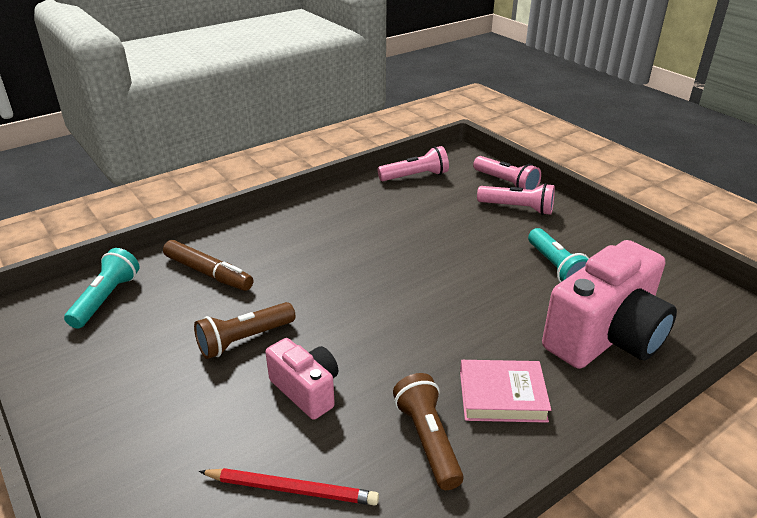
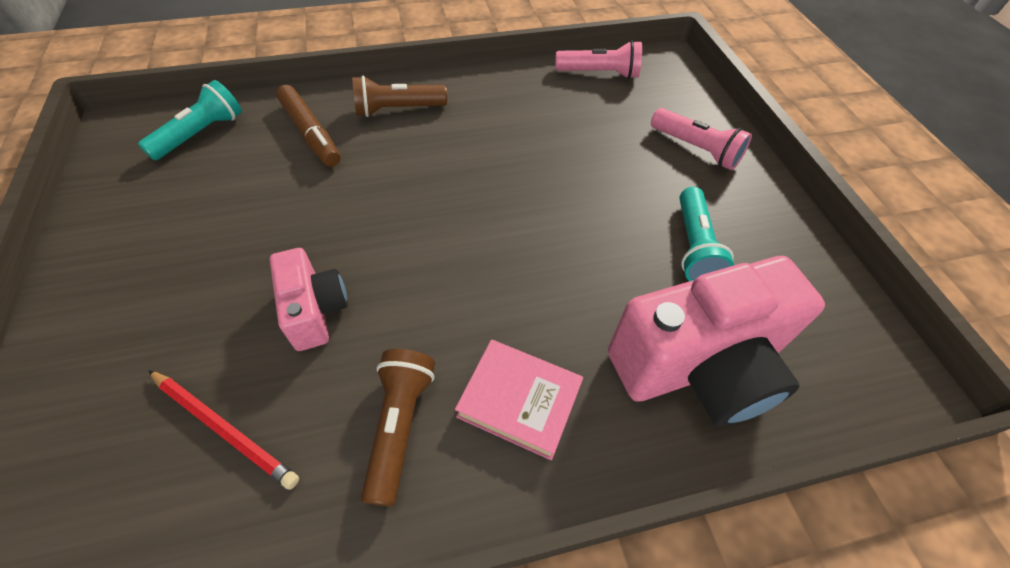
camera: 20 degrees right, 20 degrees up
brown flashlight [194,302,296,359] -> brown flashlight moved to [352,76,447,117]
pink flashlight [473,156,541,190] -> none

